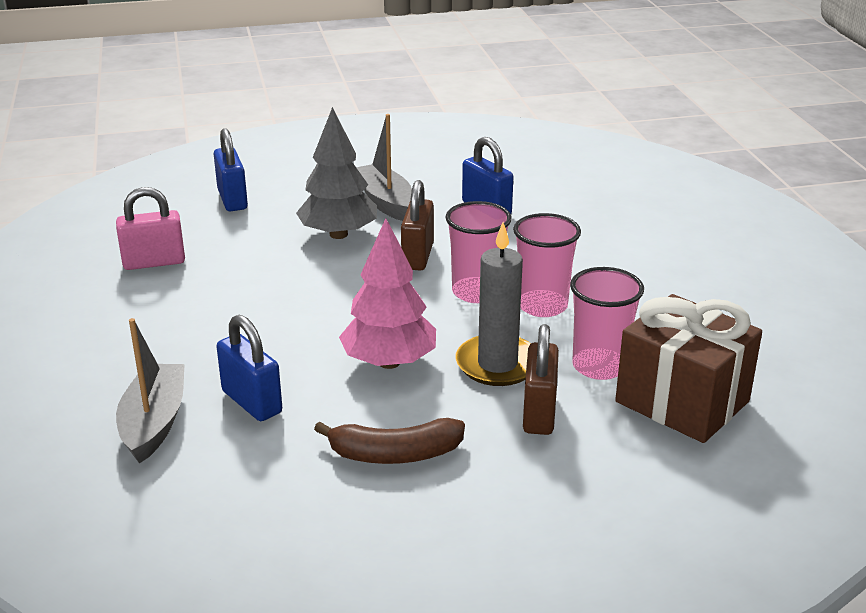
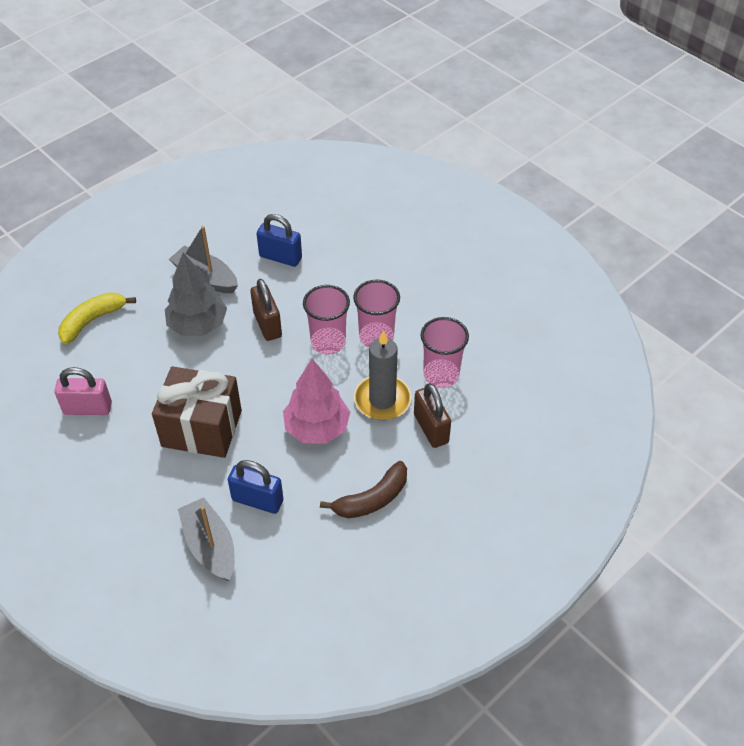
camera: 30 degrees left, 20 degrees up
pink padlock [116,187,185,270] -> pink padlock turned 45 degrees clockwise [54,367,112,415]
blue padlock [214,128,248,211] -> yellow banana [58,292,136,344]
brown gift [615,294,762,443] -> brown gift moved to [152,366,242,458]

